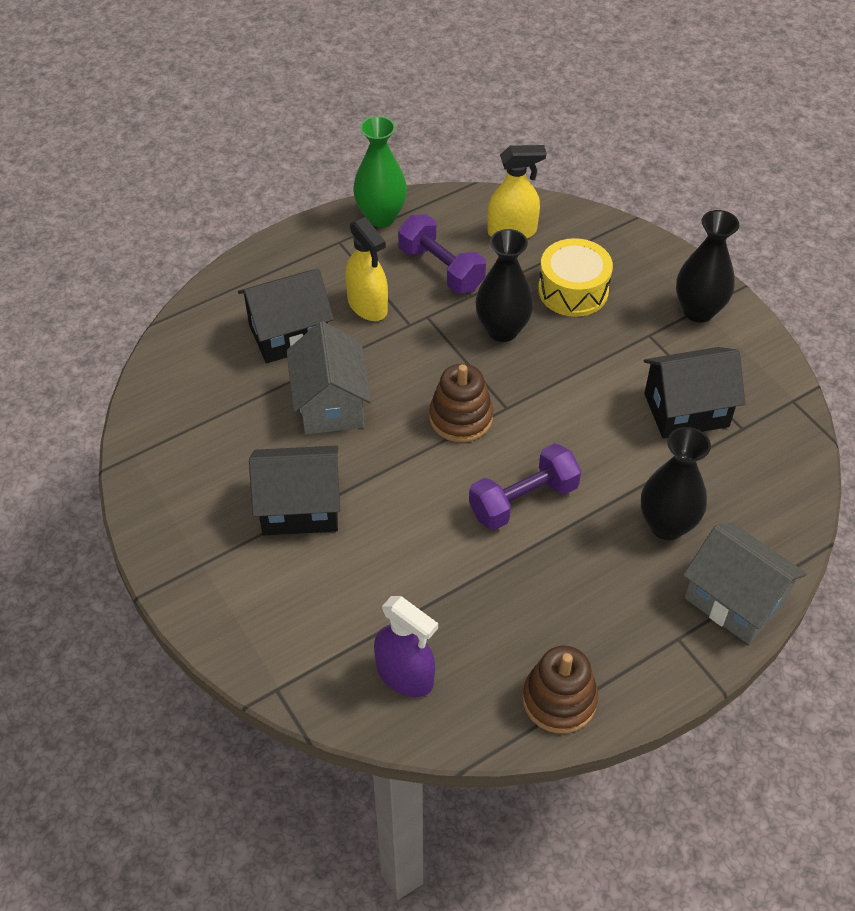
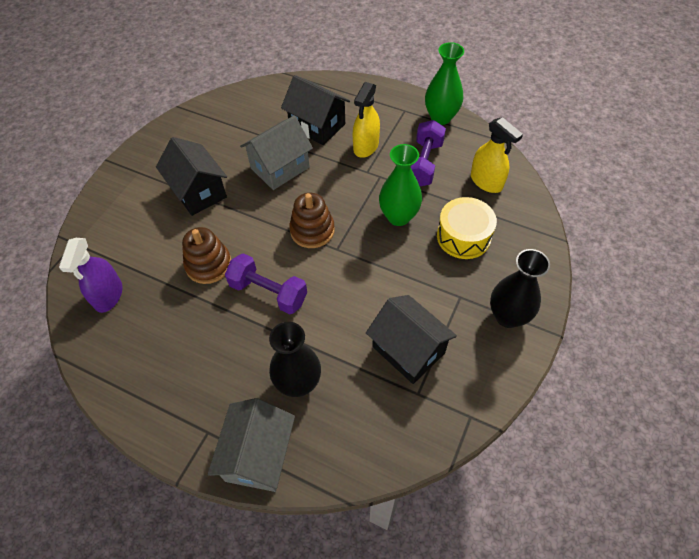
camera: 60 degrees right, 5 degrees up
black vase [475,229,534,342] -> green vase [379,144,422,226]
brown stacking toy [523,645,598,734] -> brown stacking toy moved to [182,227,231,284]

